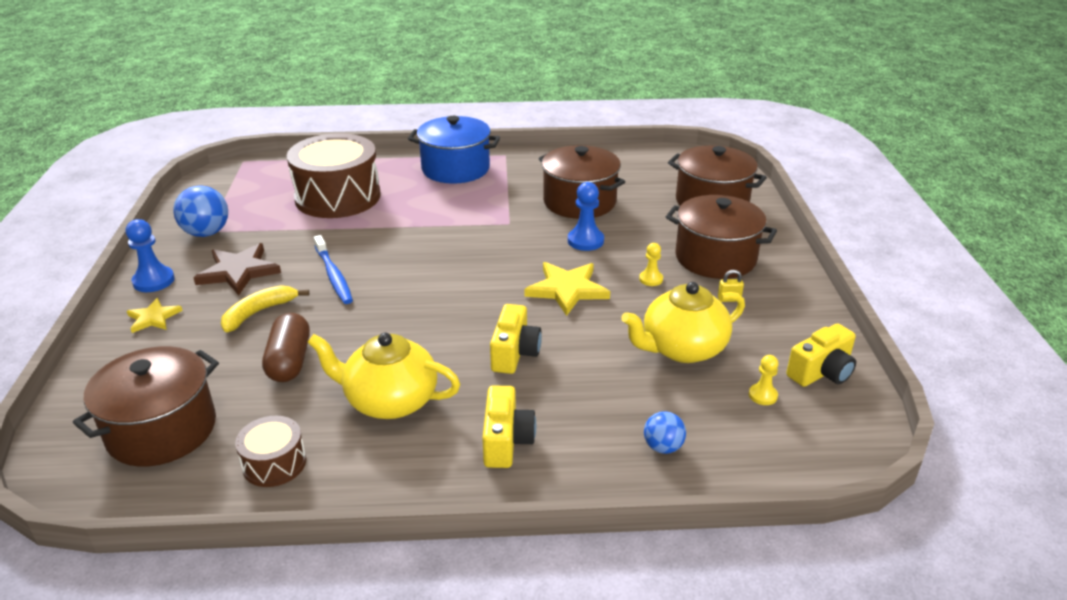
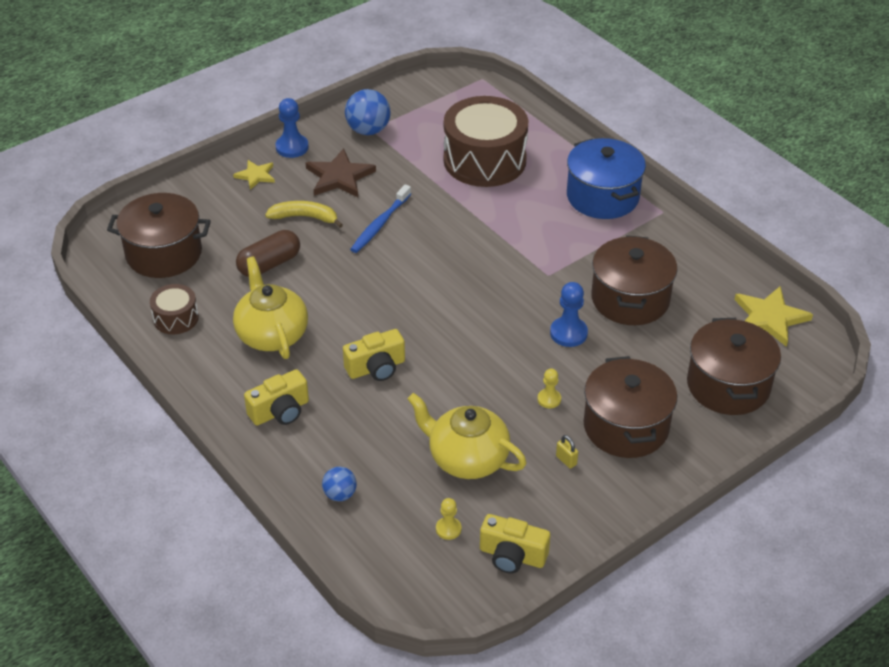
camera: 55 degrees right, 10 degrees up
yellow star [524,262,610,316] -> yellow star moved to [734,286,813,347]

